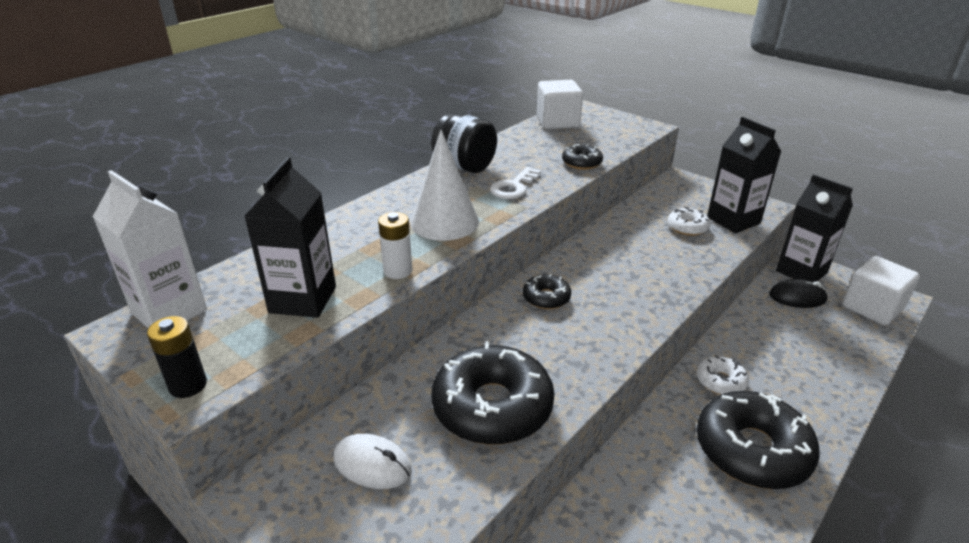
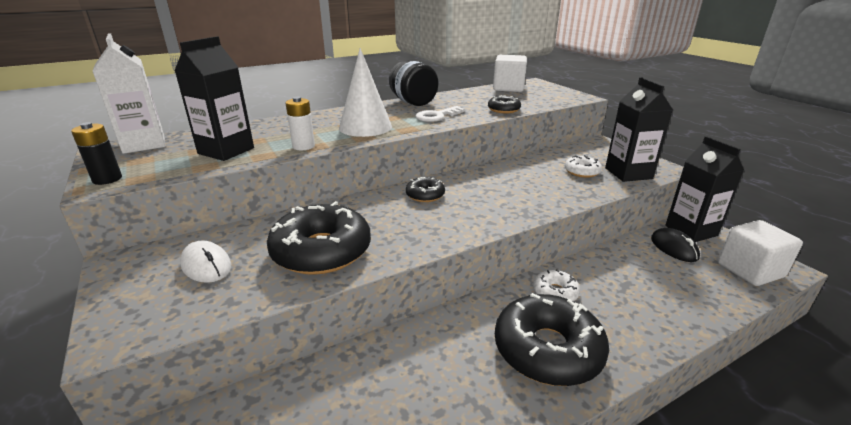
camera: 20 degrees right, 5 degrees down
black mouse [769,279,828,308] -> black mouse turned 45 degrees clockwise [651,228,700,262]

